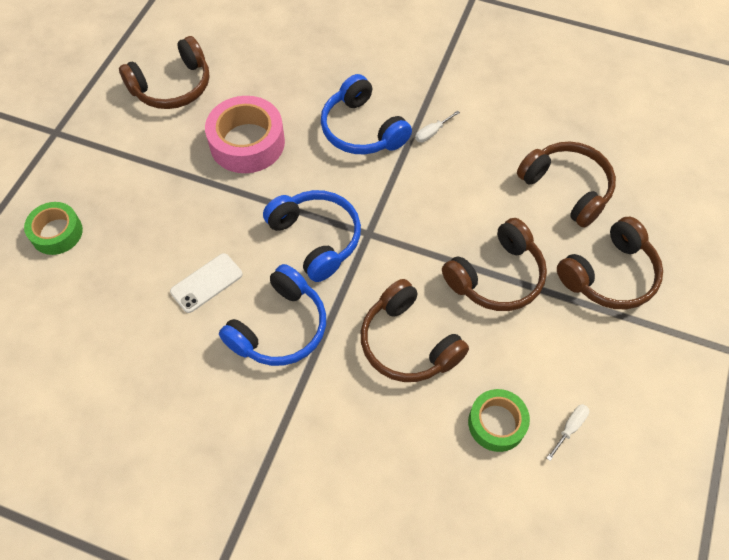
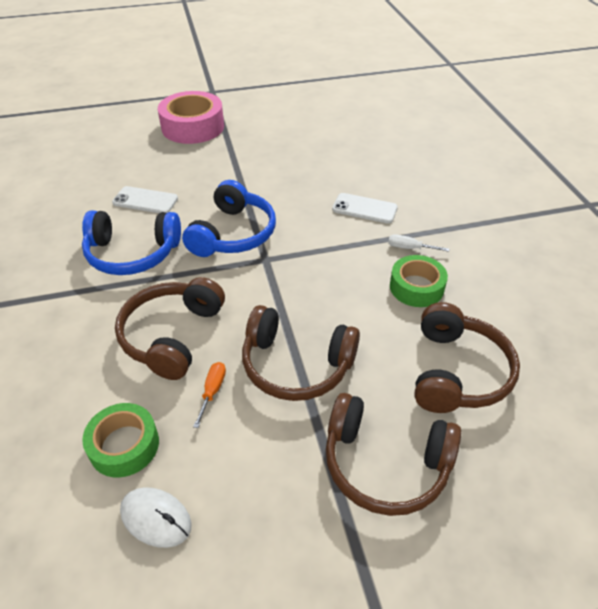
camera: 55 degrees right, 15 degrees down
green tape [24,202,83,255] -> green tape moved to [390,255,448,307]
brown headphones [119,36,210,109] -> none
pink tape [205,96,285,173] -> pink tape moved to [158,91,224,144]
blue headphones [321,74,412,154] -> white phone [332,193,398,224]
white screwdriver [547,404,589,461] -> white mouse [120,487,192,548]
none -> orange screwdriver [193,362,226,428]

